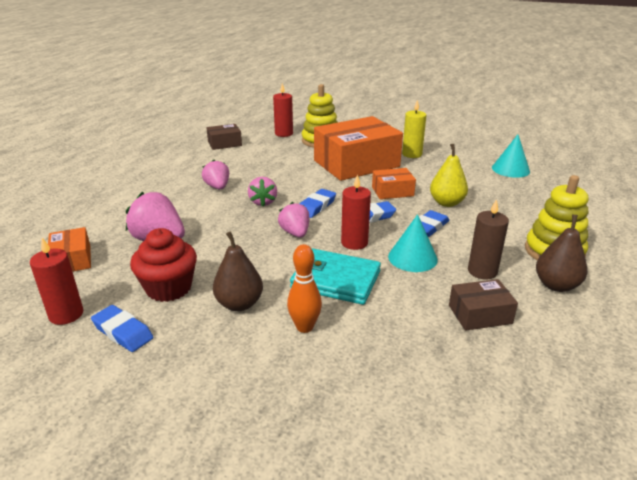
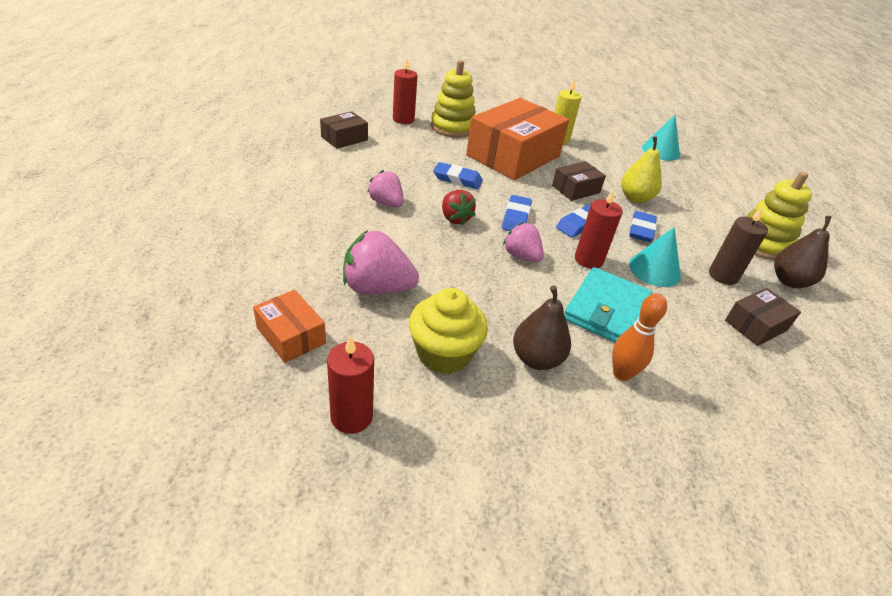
camera: 25 degrees left, 10 degrees up
blue eraser [91,305,154,352] -> blue eraser moved to [433,162,483,189]
red cupcake [130,228,197,302] -> yellow cupcake [409,288,488,374]
pink strawberry [248,177,277,206] -> red strawberry [442,190,476,225]
turquoise wallet [290,249,381,305] -> turquoise wallet turned 60 degrees counterclockwise [564,267,652,342]
orange box [372,168,416,199] -> brown box [552,161,606,201]

